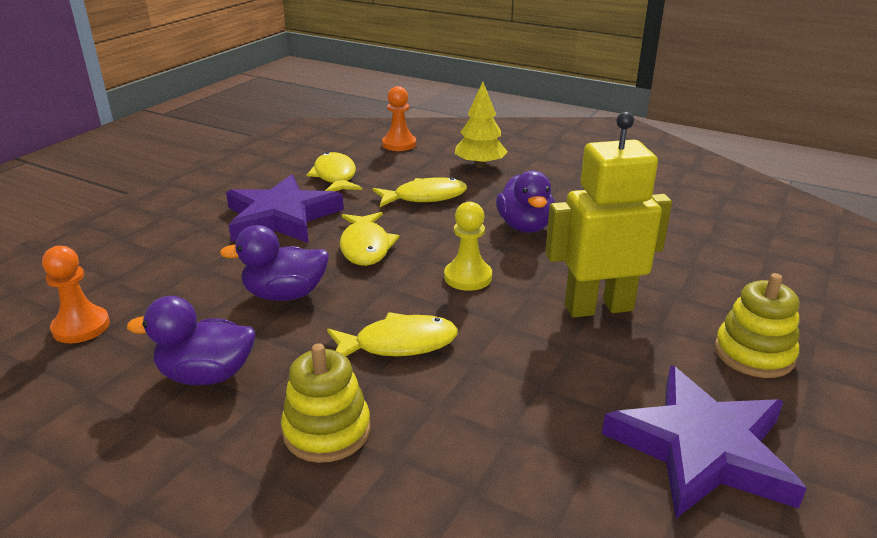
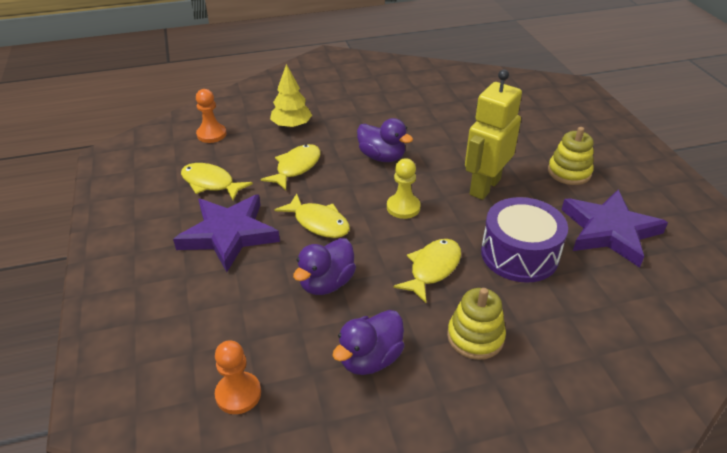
camera: 45 degrees left, 10 degrees up
none -> purple drum [481,197,568,283]

